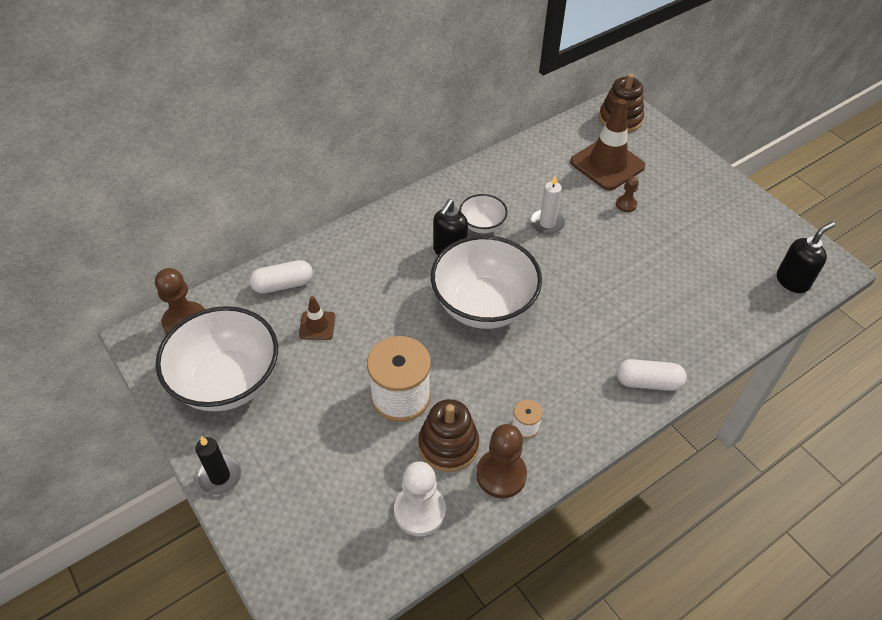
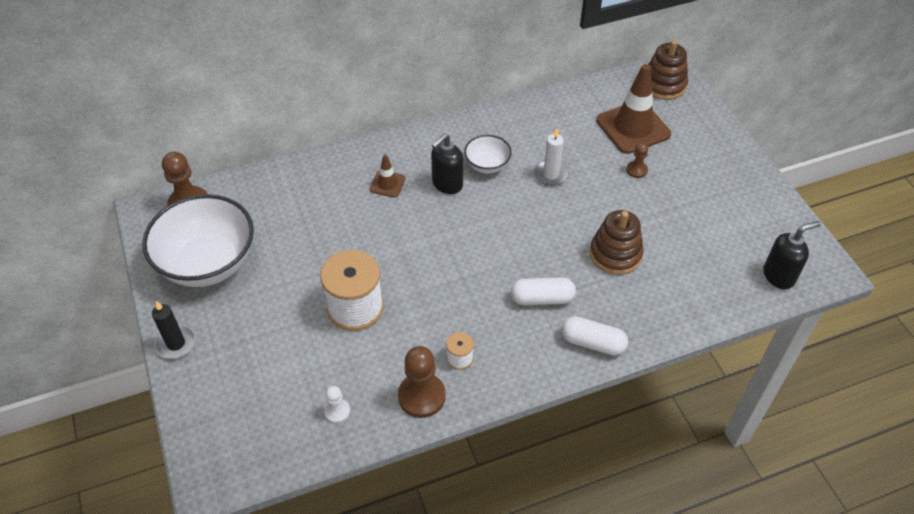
camera: 15 degrees right, 0 degrees up
white capsule [249,260,313,294] -> white capsule moved to [511,277,576,305]
brown traffic cone [299,296,335,340] -> brown traffic cone moved to [370,154,406,197]
white pawn [394,461,446,536] -> white pawn [324,386,350,423], size x0.54
brown stacking toy [418,399,479,472] -> brown stacking toy moved to [590,210,643,275]
white bowl [431,235,542,329] -> none

